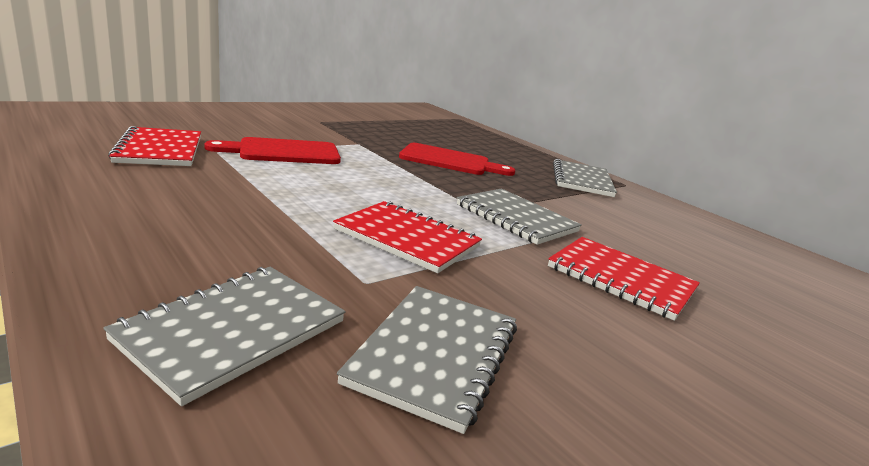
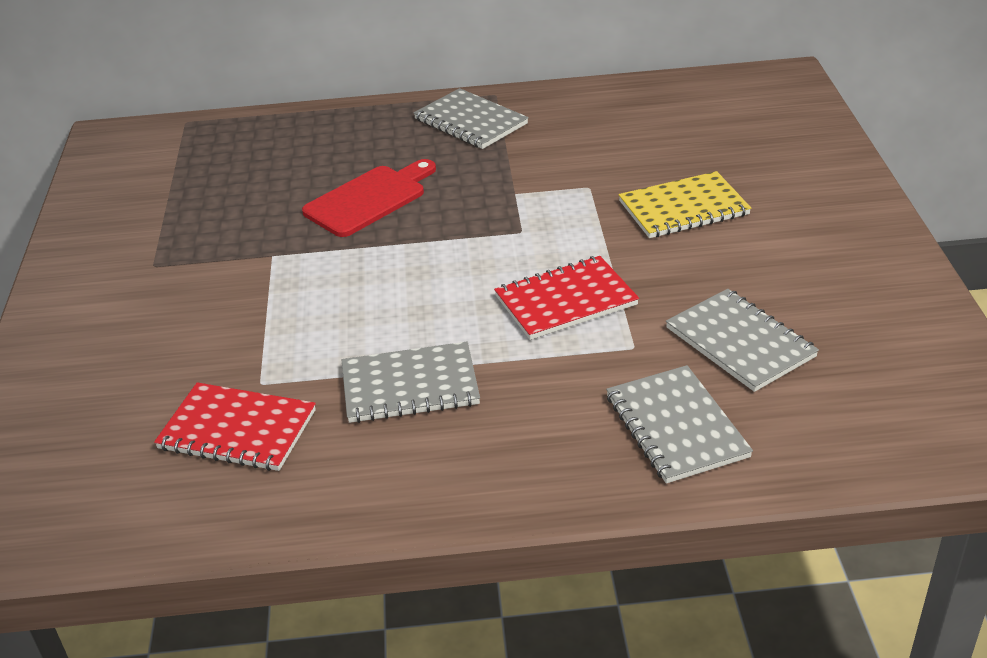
camera: 50 degrees left, 15 degrees up
red cutting board [204,137,341,164] -> none
grey notebook [457,188,582,245] -> grey notebook moved to [342,342,480,423]
red notebook [548,237,700,321] -> yellow notebook [619,171,751,238]

